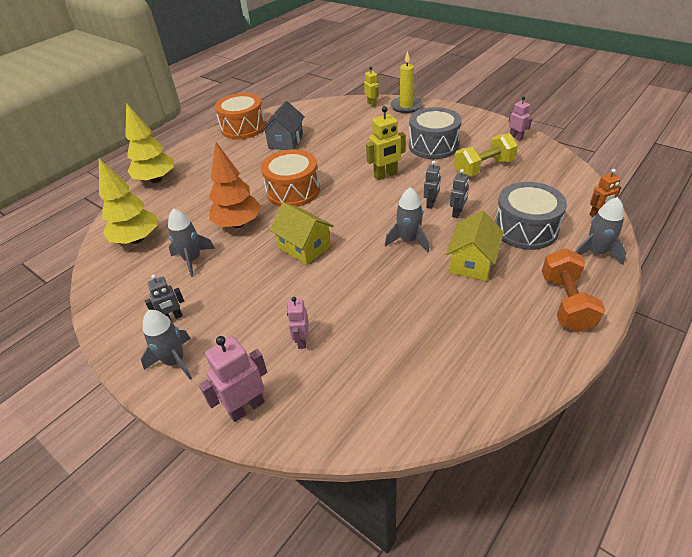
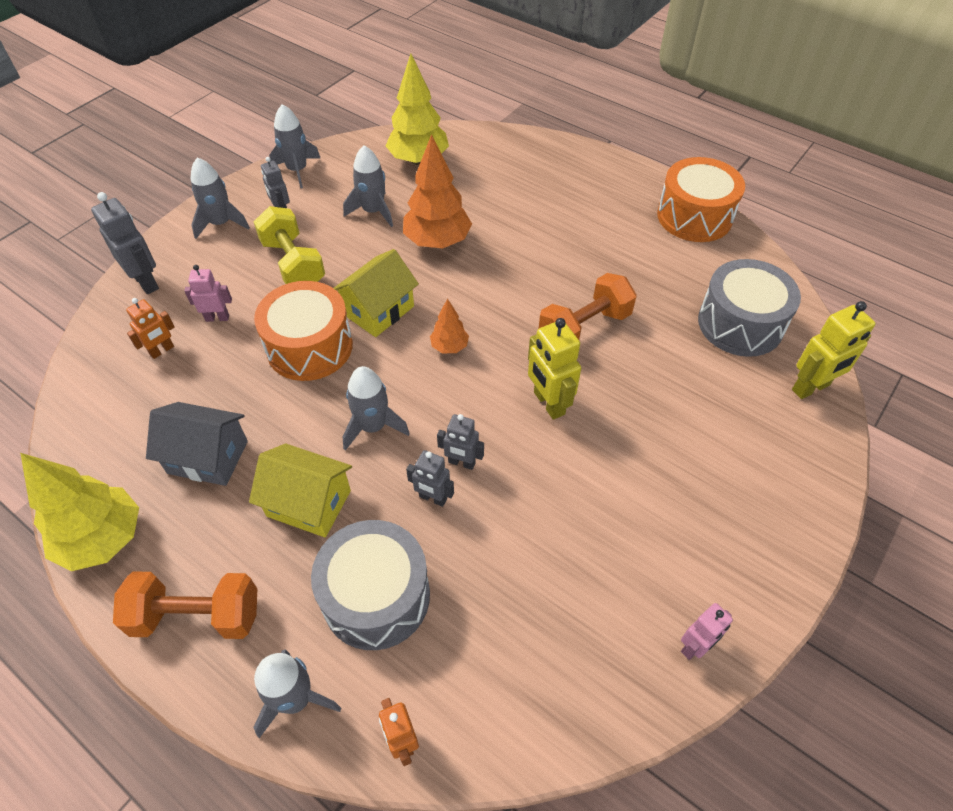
camera: 85 degrees right, 10 degrees up
yellow tree [125,103,174,183] -> yellow tree moved to [20,453,139,571]
pink robot [199,336,267,422] -> grey robot [91,192,159,294]
grey house [261,101,305,150] -> grey house moved to [146,402,248,486]
orange drum [261,150,320,207] -> orange drum moved to [254,281,353,381]
yellow robot [364,67,379,107] -> yellow robot [792,301,876,399], size x1.58
yellow candle [390,51,423,113] -> none
grey drum [409,107,462,159] -> grey drum moved to [698,259,801,357]
yellow dumbbell [454,133,518,177] -> yellow dumbbell moved to [254,206,325,284]
none -> orange robot [126,298,175,359]
none -> grey rocket [269,104,321,189]
none -> orange tree [430,298,469,353]
none -> orange dumbbell [539,273,637,339]

